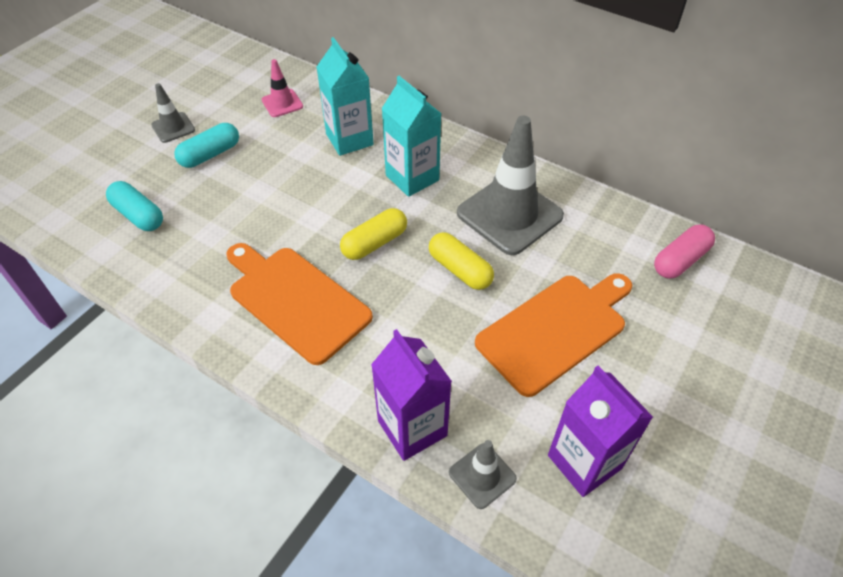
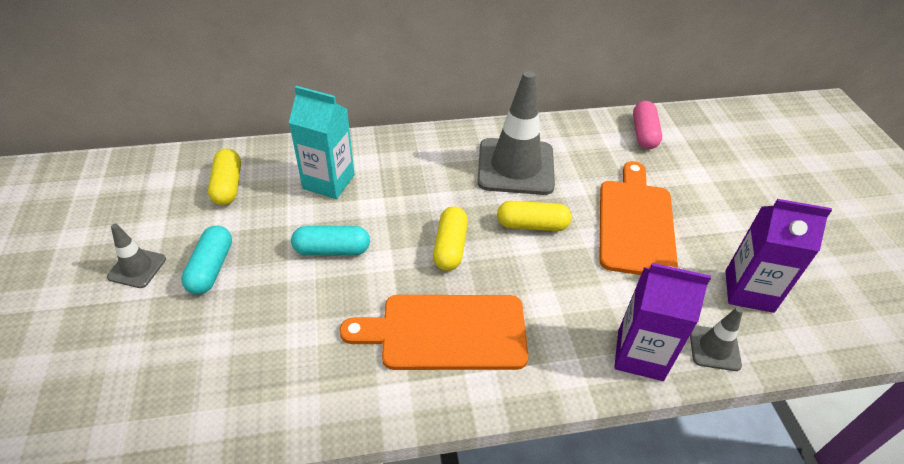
camera: 45 degrees left, 5 degrees down
turquoise capsule [106,181,163,231] -> turquoise capsule moved to [291,226,370,255]
pink traffic cone [262,59,303,117] -> yellow capsule [208,149,241,205]
turquoise carton [382,76,442,197] -> none

